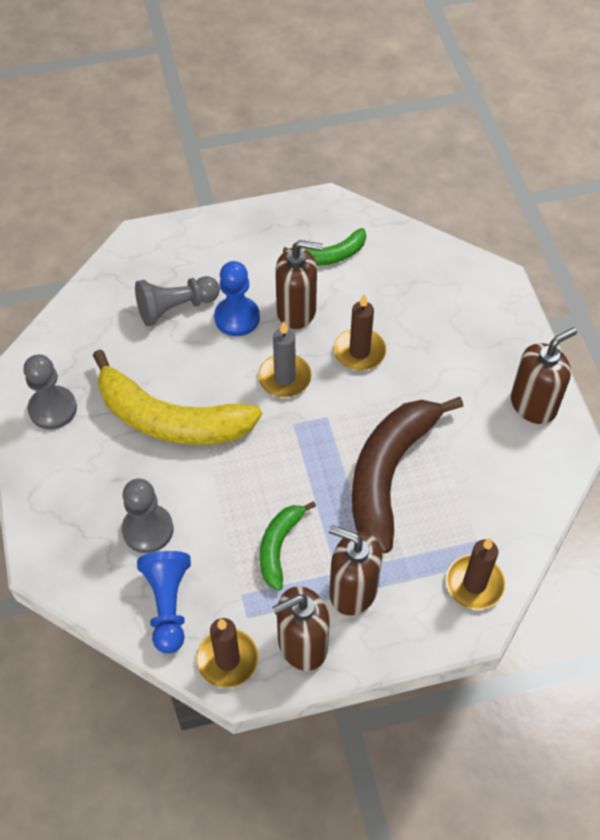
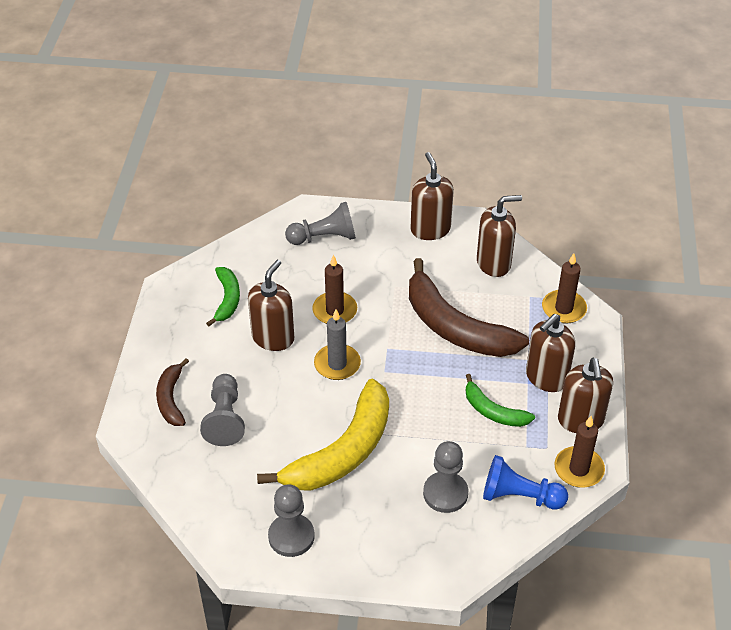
camera: 70 degrees left, 10 degrees down
blue pawn [214,261,260,336] -> none
none -> brown banana [156,358,189,426]
none -> grey pawn [285,202,356,245]
none -> brown soap dispenser [477,195,522,277]

